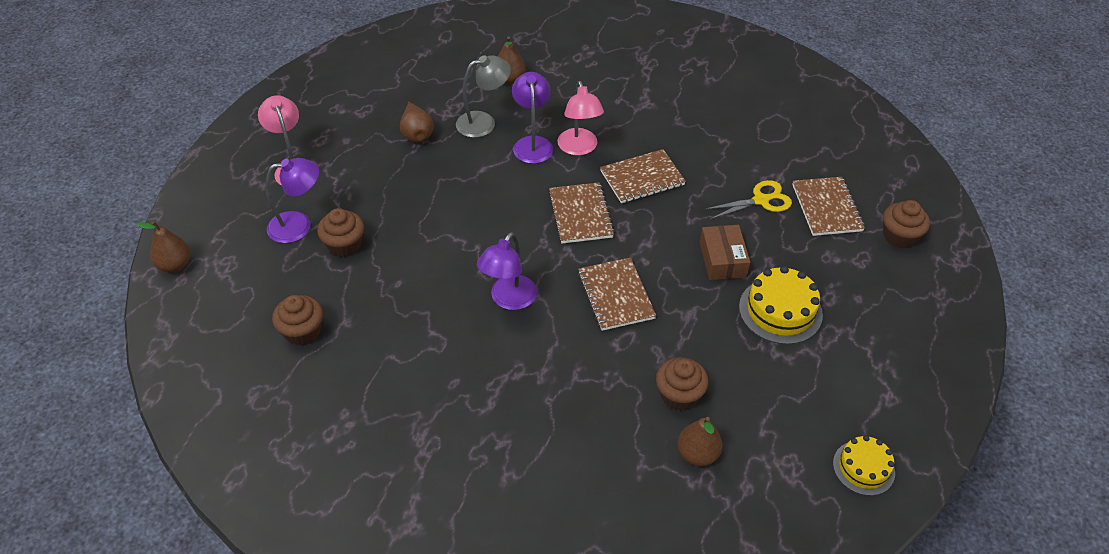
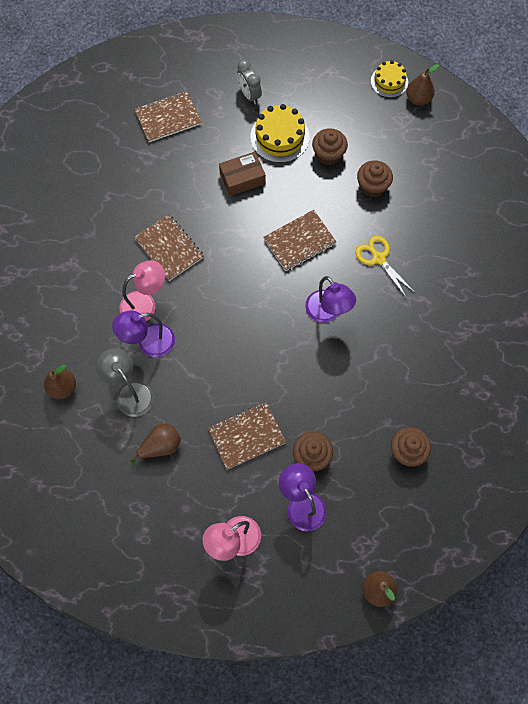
camera: 105 degrees left, 20 degrees up
purple lamp [477,232,537,310] -> purple lamp turned 45 degrees clockwise [305,276,356,323]
brown notebook [549,182,615,244] -> brown notebook moved to [208,402,286,470]
brown pear [678,417,722,466] -> brown pear moved to [406,64,439,106]
yellow scissors [704,180,792,219] -> yellow scissors moved to [355,235,415,297]
brown cupcake [883,200,930,248] -> brown cupcake moved to [312,128,348,165]
none -> grey clock [237,59,262,104]

